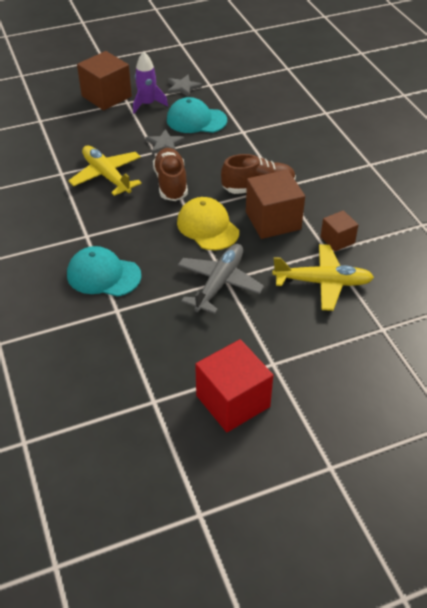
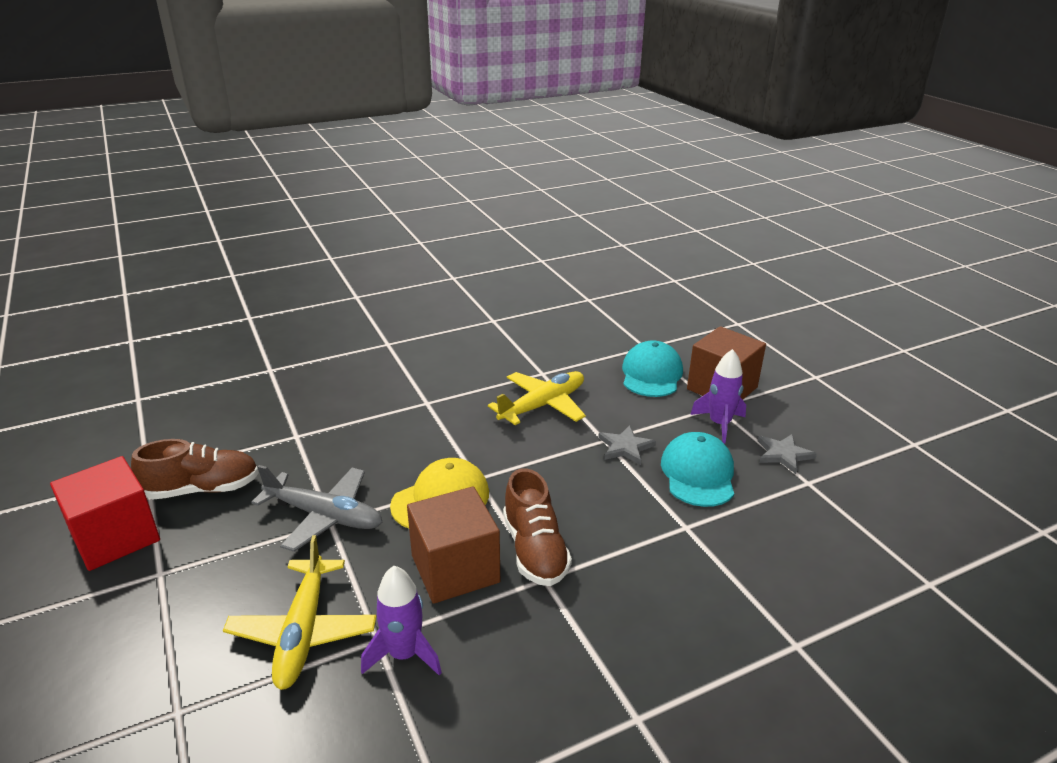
camera: 85 degrees right, 15 degrees down
turquoise cap [67,246,141,297] -> turquoise cap moved to [622,340,683,397]
brown shoe [153,148,188,201] -> brown shoe moved to [131,439,259,500]
brown cube [320,210,358,251] -> purple rocket [361,566,442,676]

